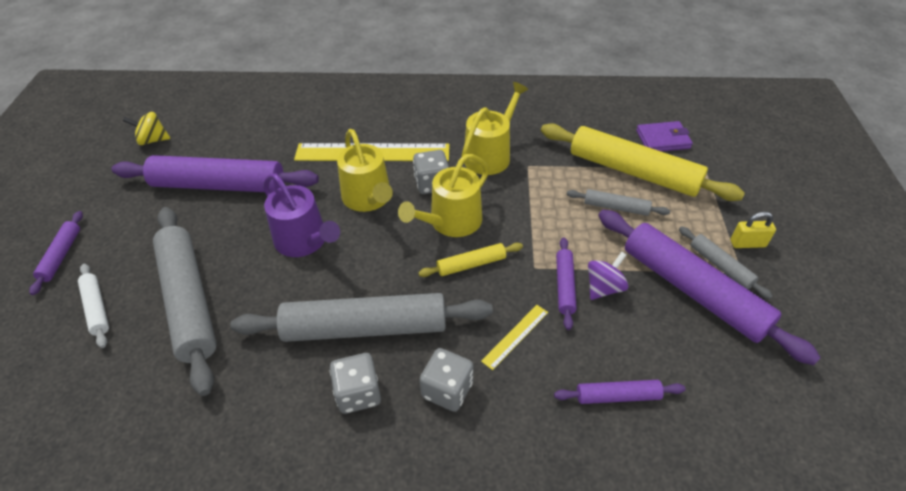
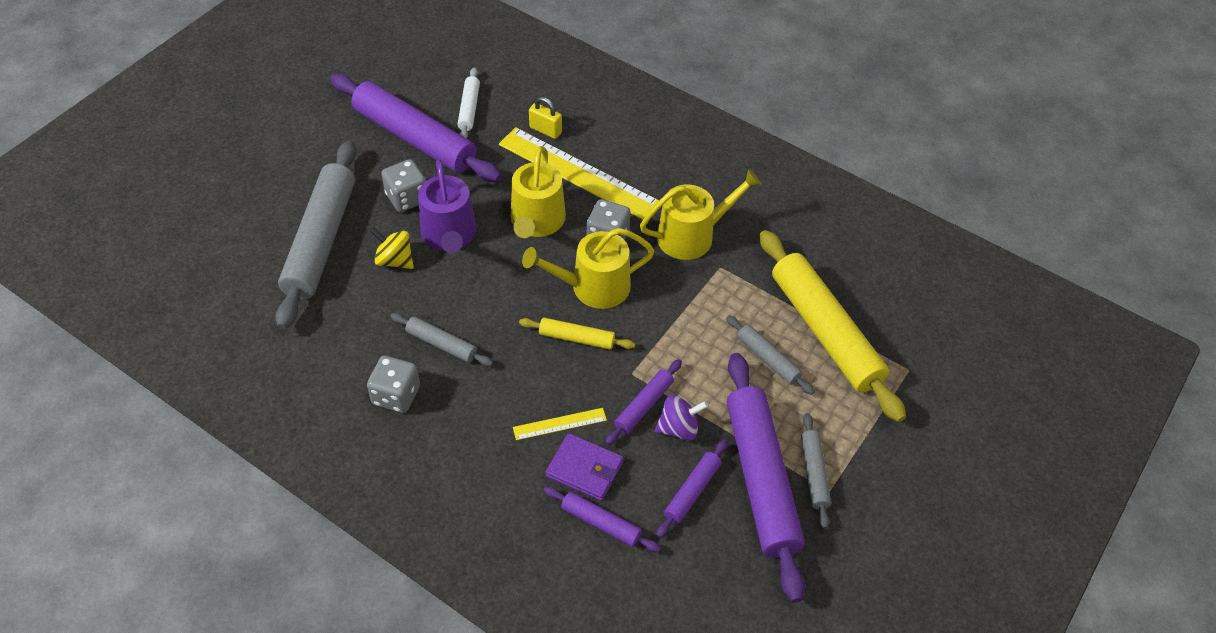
camera: 30 degrees right, 5 degrees up
purple rolling pin [29,211,83,295] -> purple rolling pin moved to [656,439,728,538]
white rolling pin [78,264,109,348] -> white rolling pin moved to [458,67,480,139]
yellow spinning top [123,112,171,145] -> yellow spinning top moved to [370,227,414,269]
grey rolling pin [230,293,493,342] -> grey rolling pin [390,313,493,366], size x0.47
grey dice [420,348,474,412] -> grey dice moved to [381,159,426,212]
purple wallet [636,121,693,152] -> purple wallet moved to [546,433,623,501]
yellow padlock [730,212,776,248] -> yellow padlock moved to [529,97,562,139]

